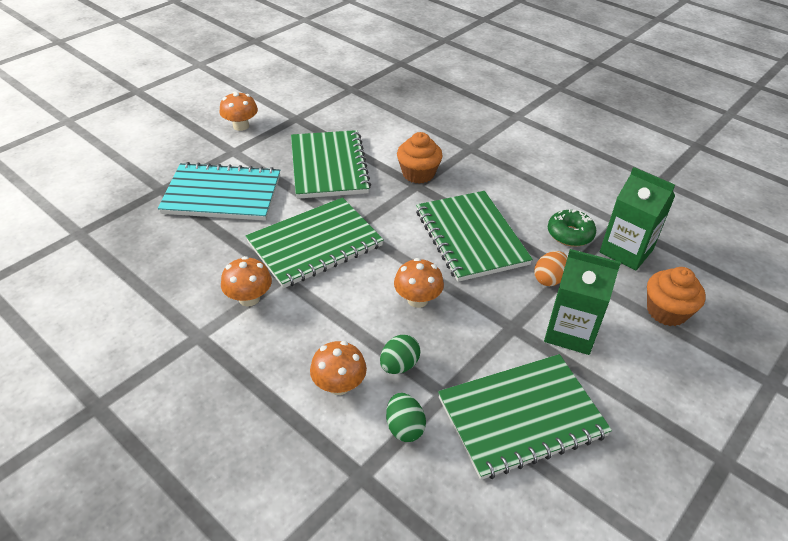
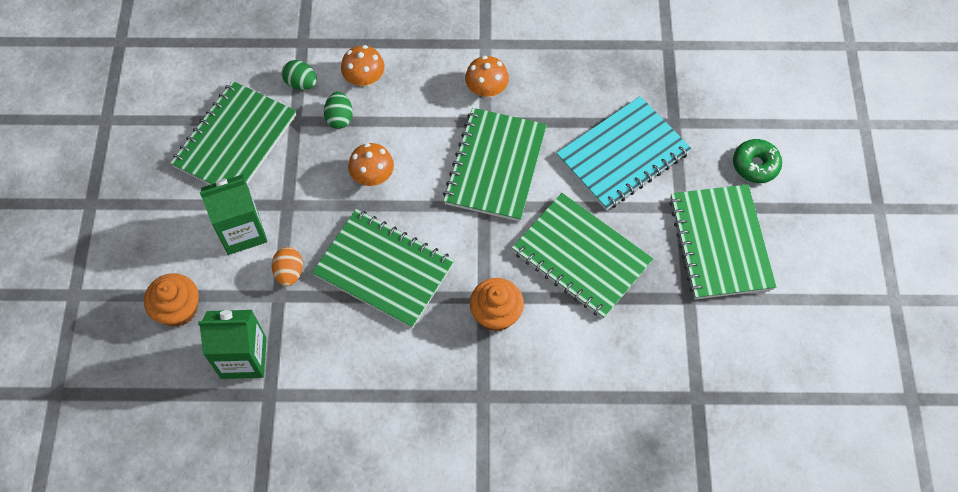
camera: 140 degrees right, 20 degrees up
orange mushroom [220,91,258,131] -> green notebook [669,184,777,299]
green donut [548,209,596,247] -> green donut moved to [733,139,782,183]

